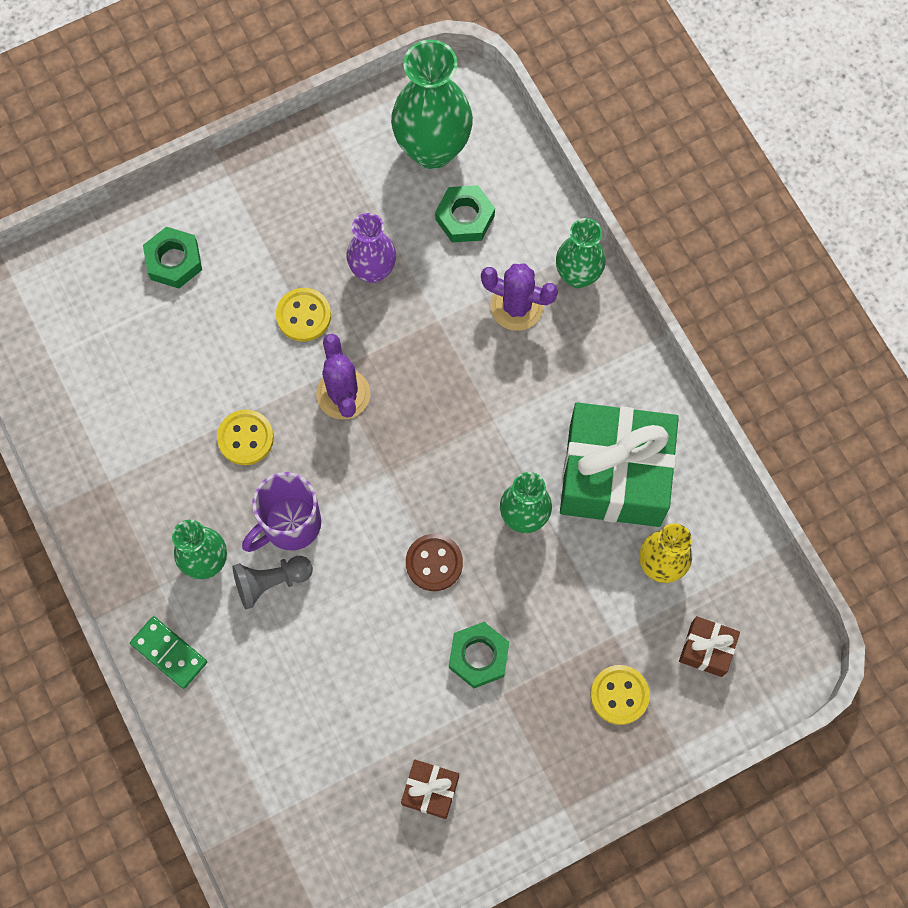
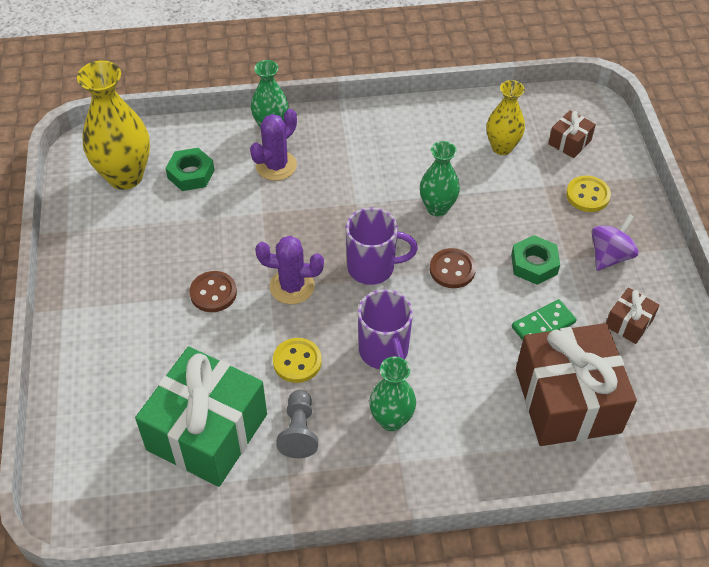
camera: 70 degrees left, 20 degrees down
green domino [130,616,207,689] -> green domino moved to [512,299,576,341]
green nut [143,227,202,288] -> none
grey pawn [232,556,313,609] -> grey pawn moved to [276,390,318,458]
yellow button [276,288,331,342] -> brown button [189,271,237,312]
purple vase [346,213,396,283] -> none
green vase [391,40,473,169] -> yellow vase [77,60,150,190]
green gift [560,402,679,527] -> green gift moved to [135,346,267,487]
none -> purple mug [346,207,418,285]
none -> brown gift [516,323,637,446]
none -> purple spinning top [592,214,639,271]

